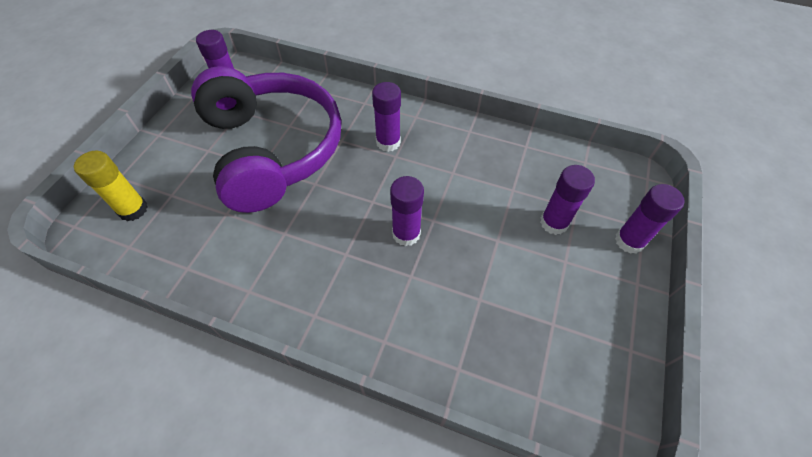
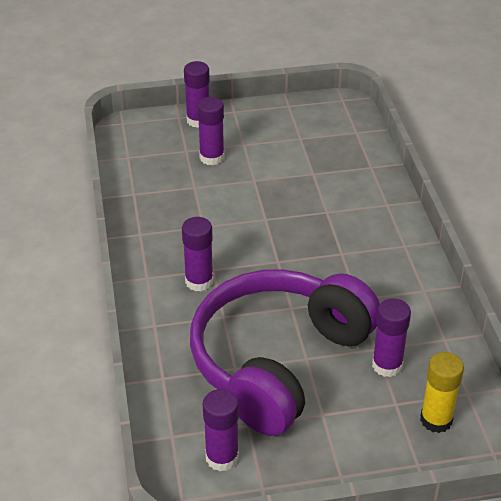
camera: 120 degrees left, 15 degrees down
purple glue stick [390,176,424,246] -> purple glue stick moved to [372,298,411,377]

